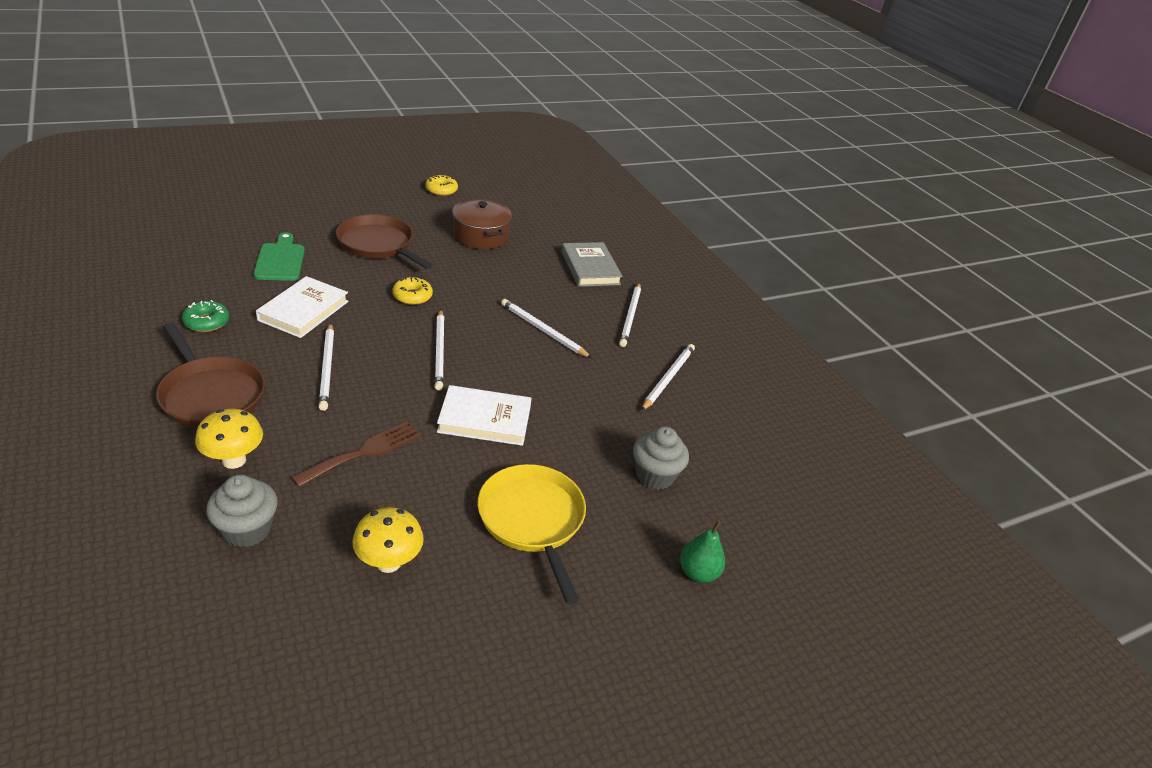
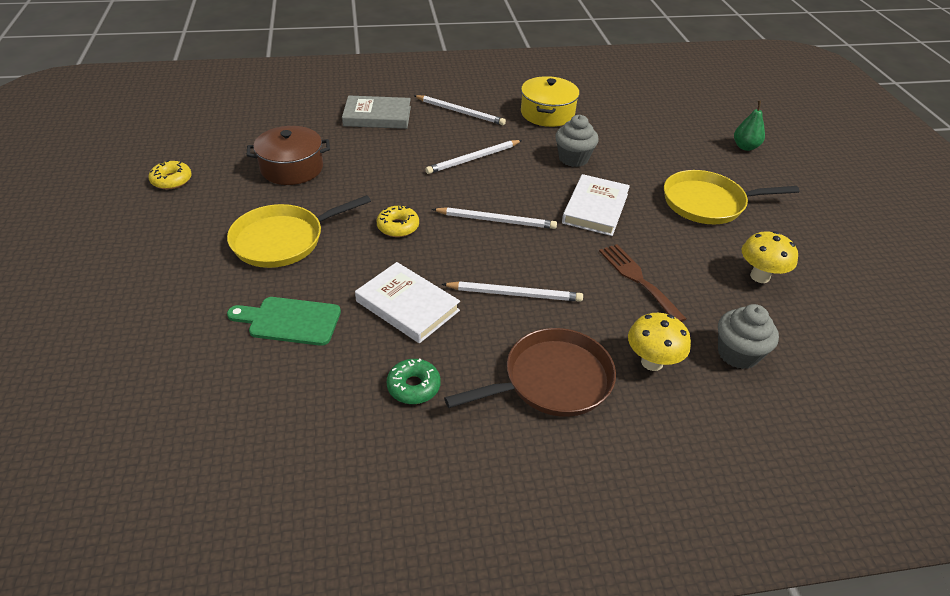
camera: 70 degrees left, 5 degrees up
brown pan [336,214,433,269] -> yellow pan [227,195,371,268]
grey cupcake [633,427,689,490] -> grey cupcake moved to [555,115,599,167]
white pencil [641,344,695,411] -> yellow pot [521,76,580,127]

